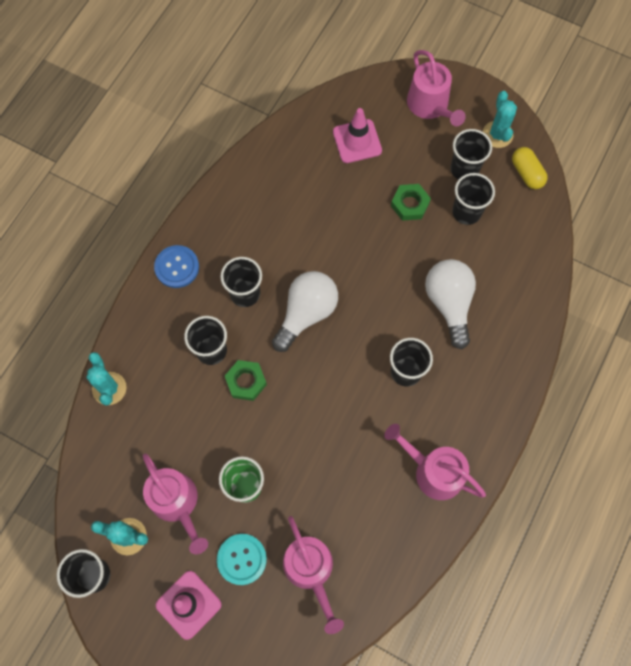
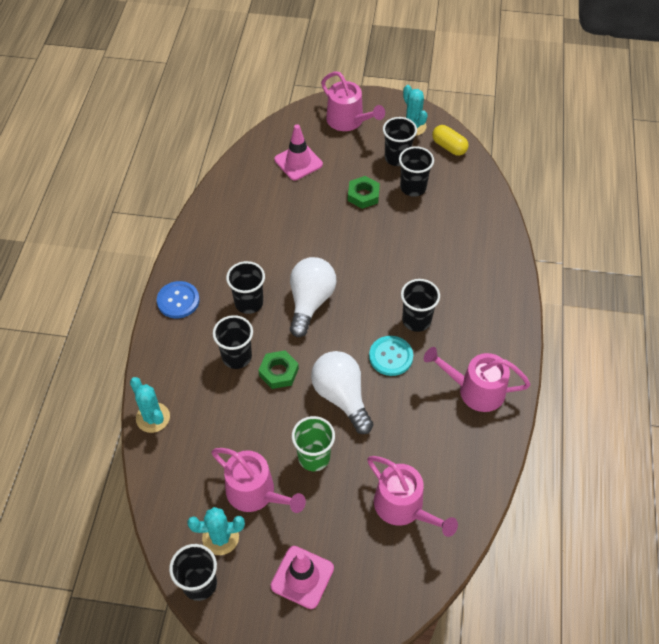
camera: 20 degrees left, 15 degrees down
turquoise button [217,534,267,585] -> turquoise button moved to [369,336,413,376]
white light bulb [425,259,476,349] -> white light bulb moved to [311,351,374,434]

